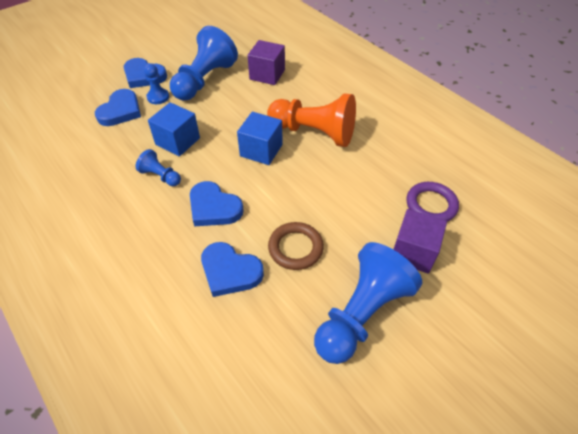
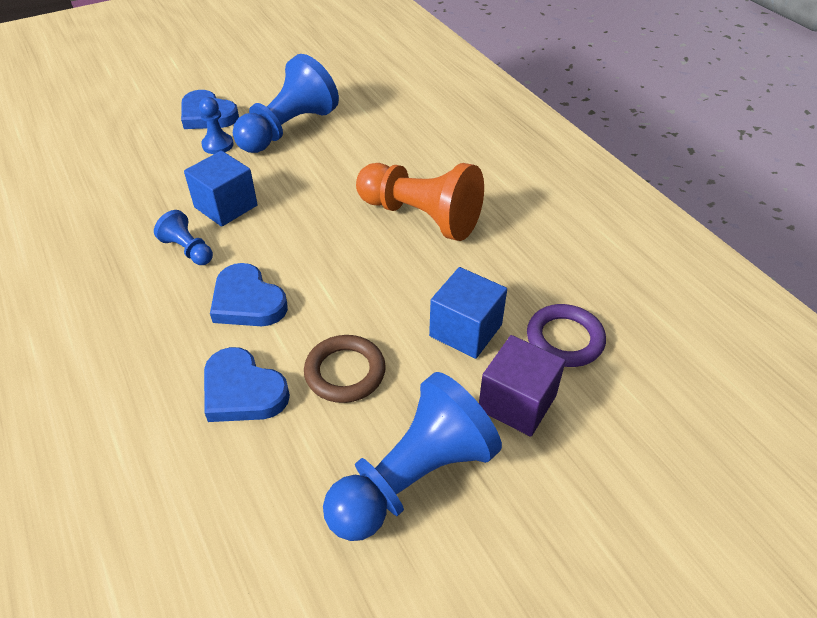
camera: 10 degrees right, 5 degrees down
blue heart [95,89,141,126] -> none
blue cube [237,112,283,165] -> blue cube moved to [429,267,507,359]
purple cube [248,40,285,85] -> none

